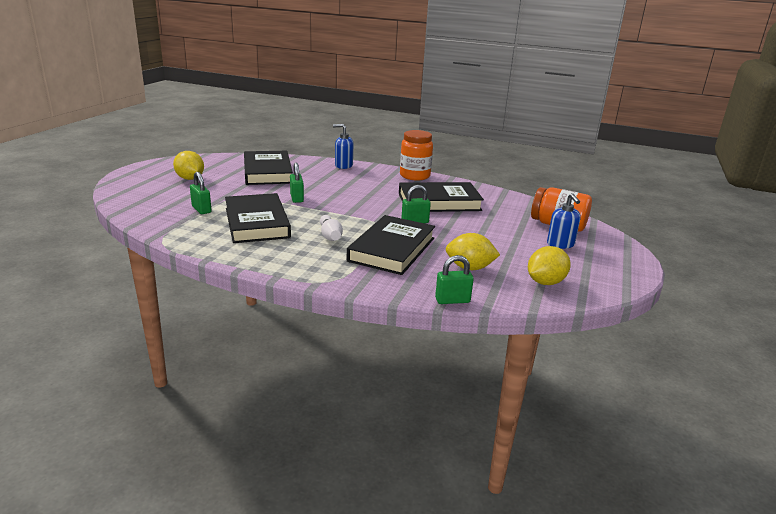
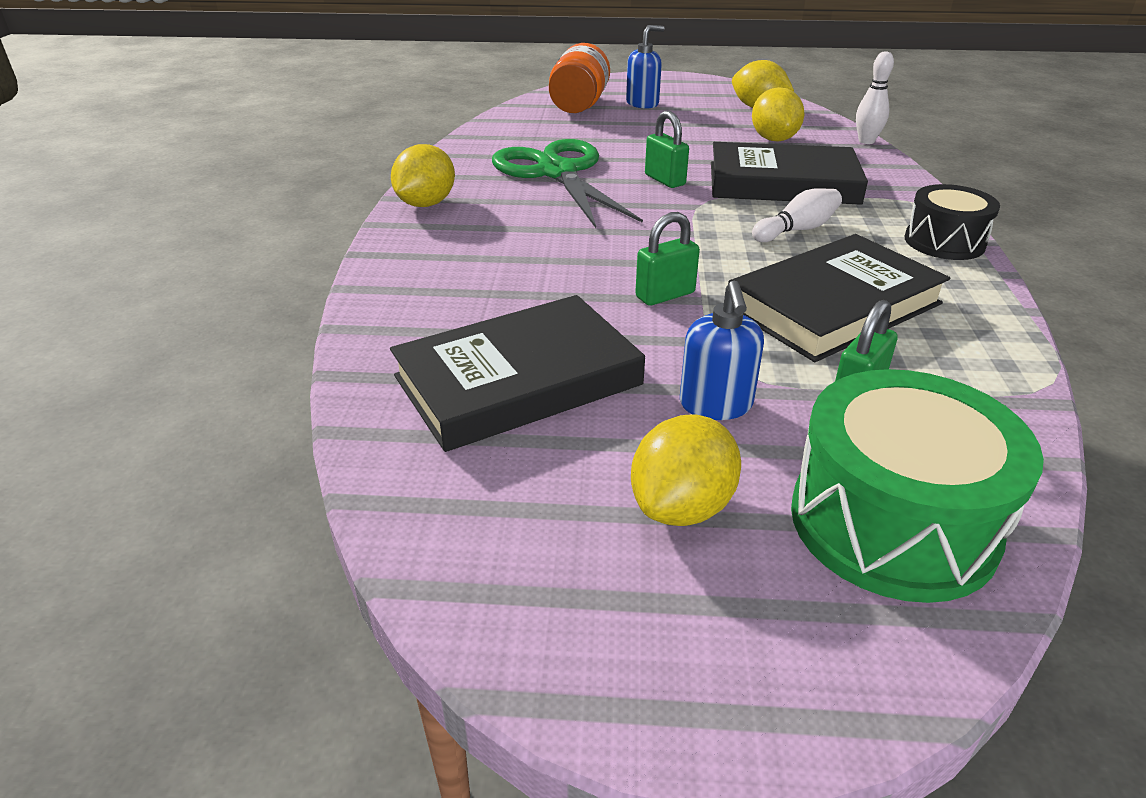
camera: 105 degrees left, 10 degrees up
blue soap dispenser [333,124,353,169] -> blue soap dispenser moved to [680,281,764,420]
black book [399,182,484,212] -> green scissors [492,139,643,228]
orange jar [400,130,433,180] -> yellow lemon [391,144,455,207]
green padlock [435,255,474,304] -> white bowling pin [856,51,894,144]
none -> green drum [791,369,1044,603]
none -> black drum [905,184,1000,260]

